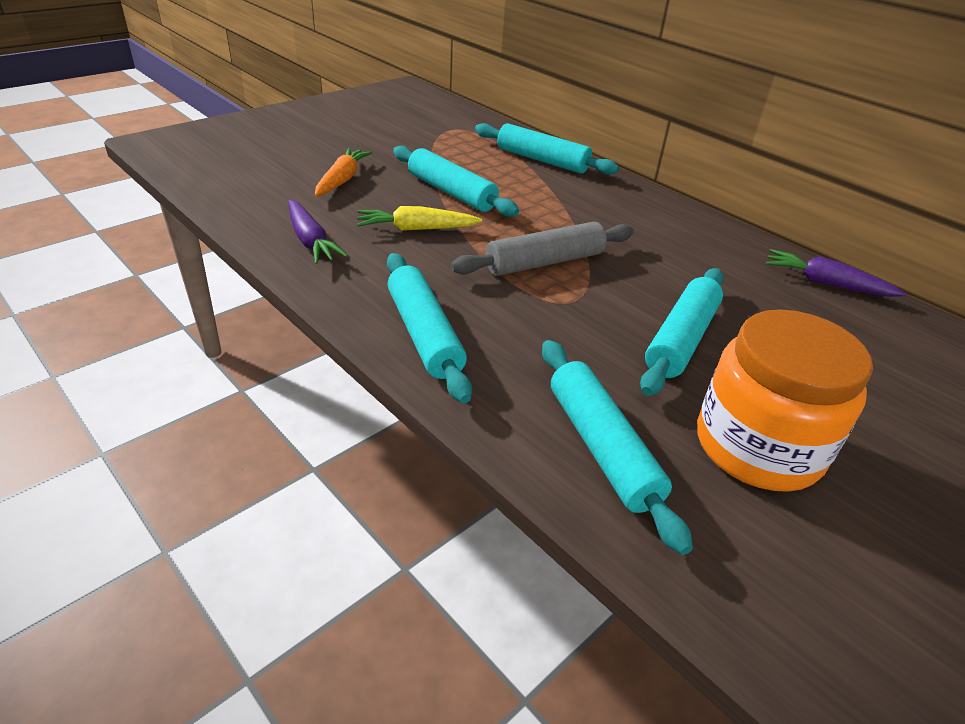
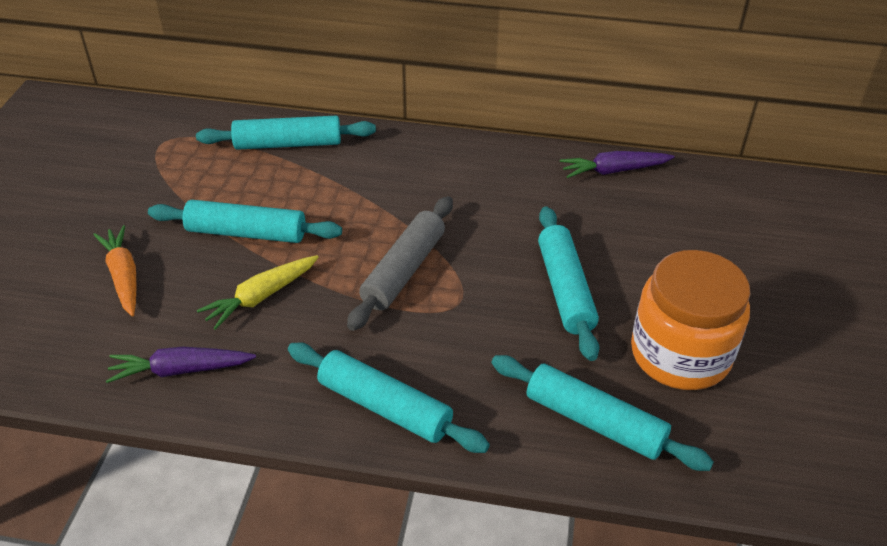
camera: 35 degrees left, 5 degrees up
purple carrot [288,200,348,264] -> purple carrot turned 150 degrees clockwise [106,346,256,383]

